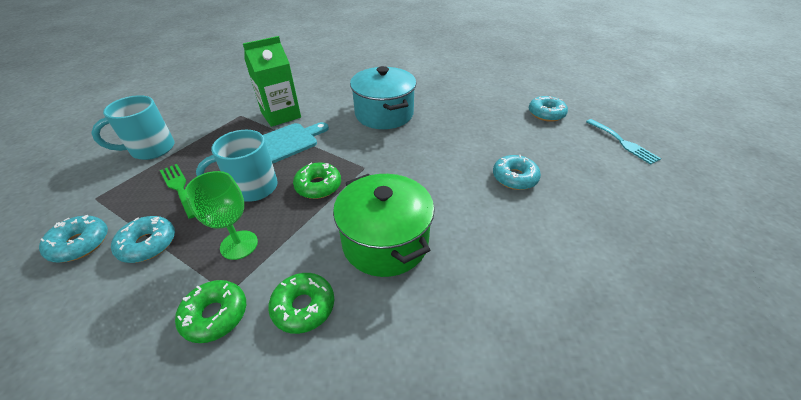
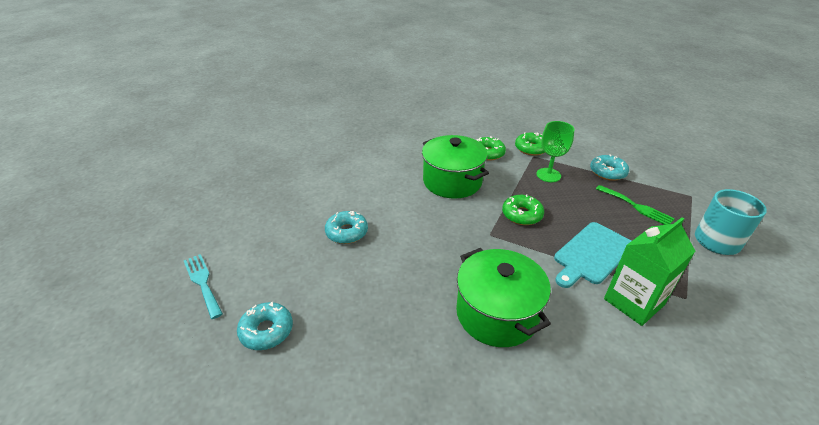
camera: 175 degrees right, 5 degrees down
turquoise donut [39,215,108,263] -> none
turquoise mug [196,130,278,202] -> none
turquoise pot [350,66,416,129] -> green pot [456,248,551,347]

